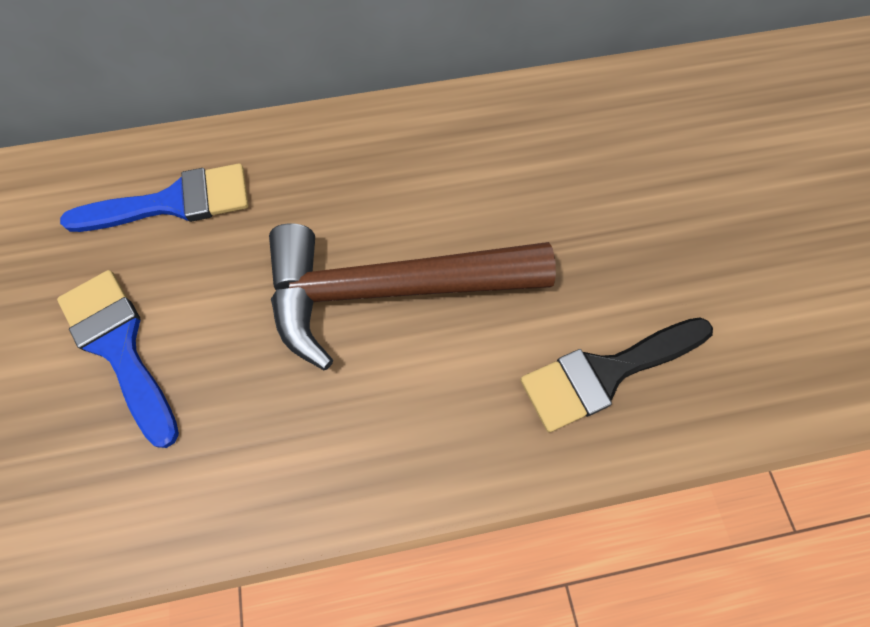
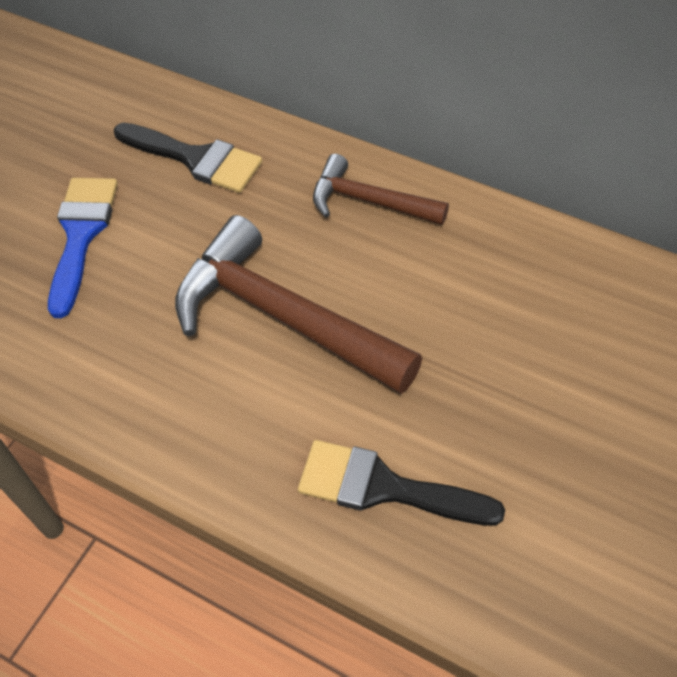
camera: 45 degrees right, 10 degrees down
blue brush [60,164,249,232] -> black brush [114,123,262,193]
none -> brown hammer [313,154,449,225]

